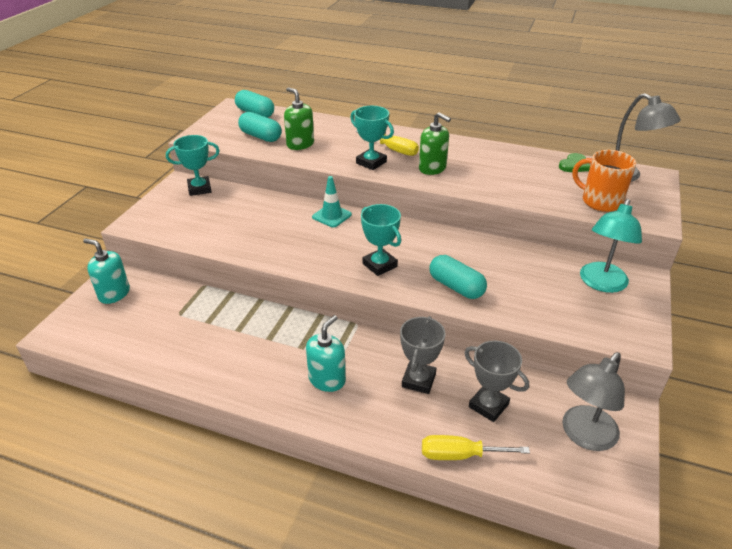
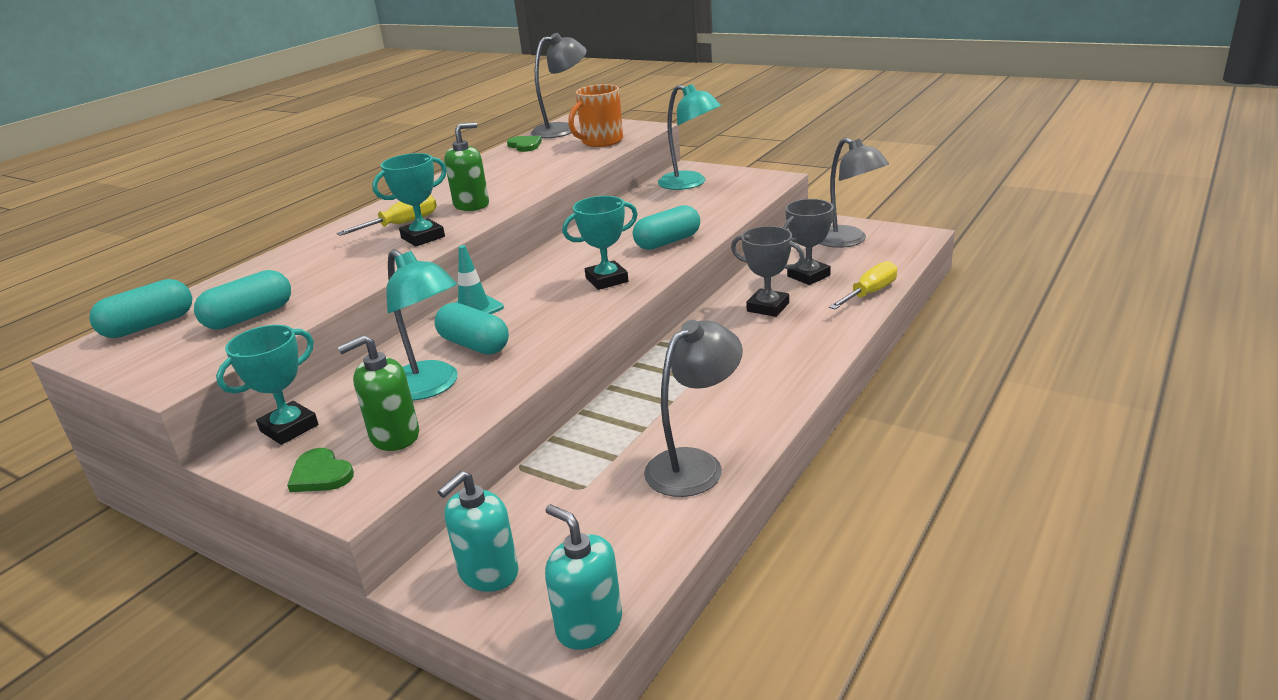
camera: 75 degrees left, 10 degrees down
turquoise trophy [166,135,220,196] -> turquoise trophy turned 45 degrees clockwise [216,325,318,445]
green soap dispenser [284,87,314,150] -> green soap dispenser moved to [338,335,419,451]
turquoise soap dispenser [306,315,346,392] -> turquoise soap dispenser moved to [545,504,622,650]
yellow screwdriver [422,435,530,460] -> yellow screwdriver turned 150 degrees counterclockwise [829,261,897,309]
none -> green heart [287,448,354,492]
none -> turquoise lamp [386,249,458,401]
none -> turquoise capsule [434,303,509,355]
none -> grey lamp [644,320,743,497]

